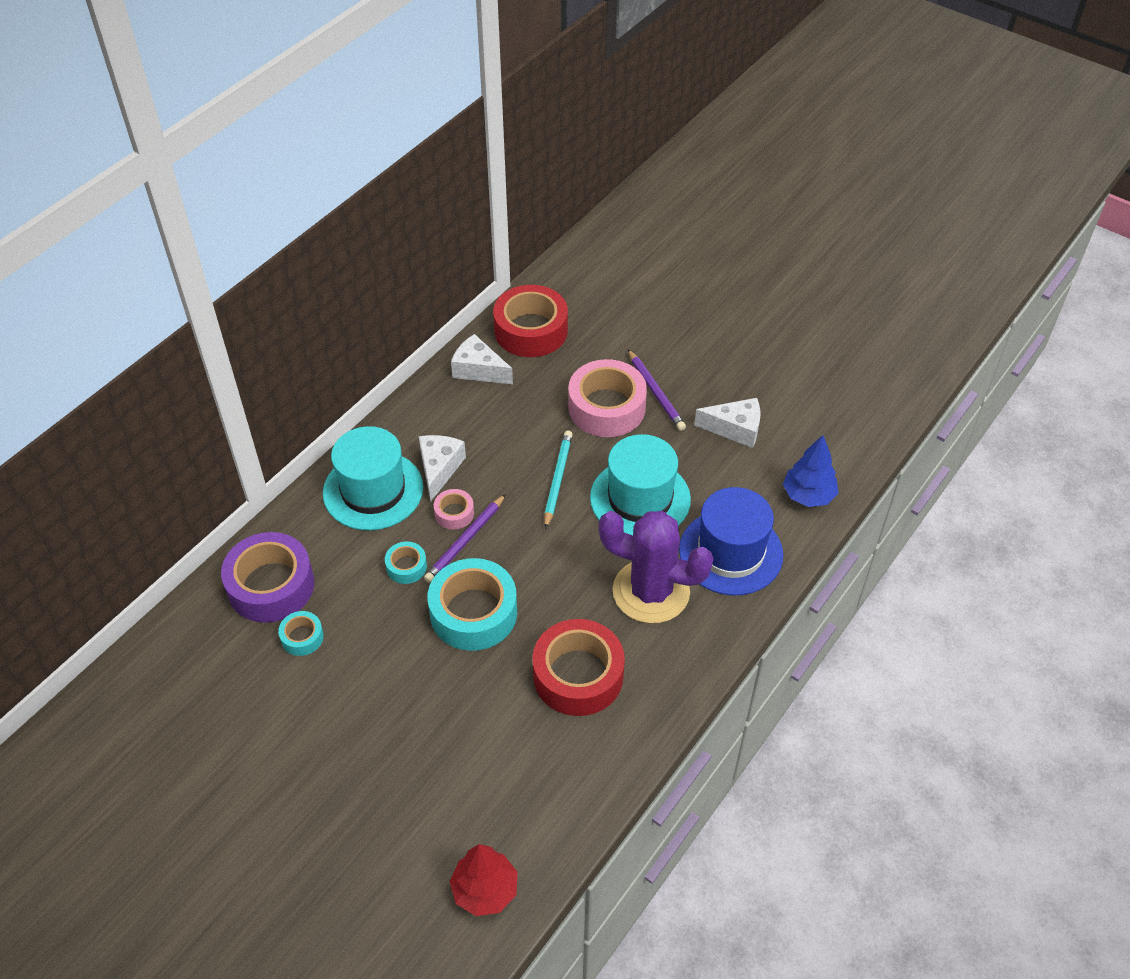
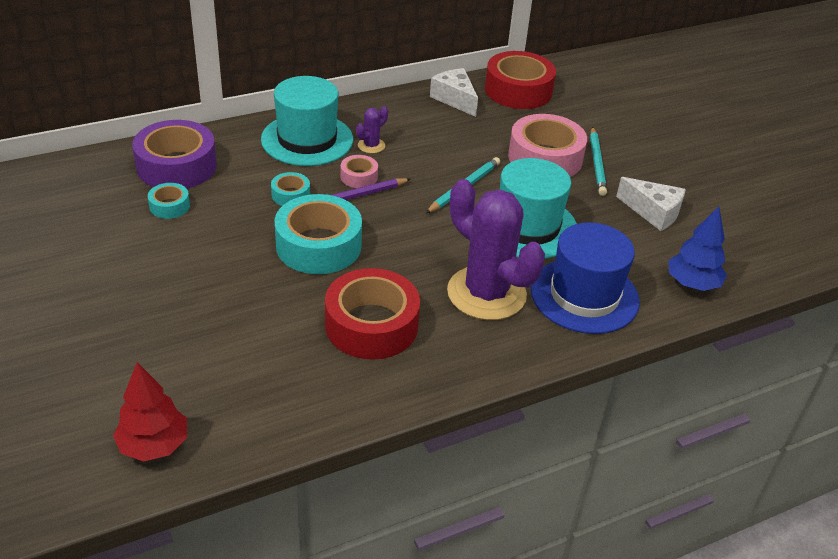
camera: 25 degrees right, 10 degrees down
white cheese [419,435,466,501] -> purple cactus [356,106,388,154]
purple pencil [628,349,686,431] -> turquoise pencil [590,127,607,196]

